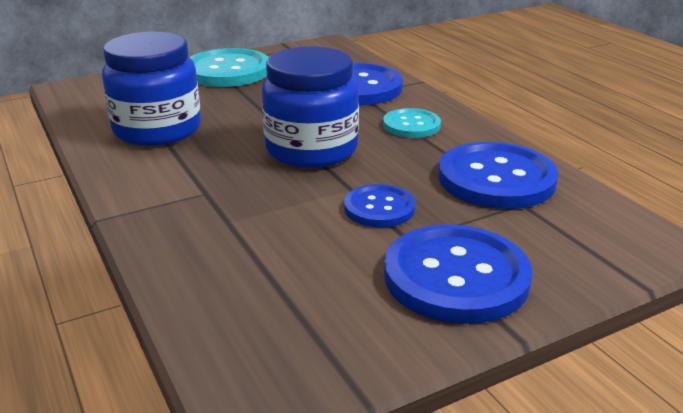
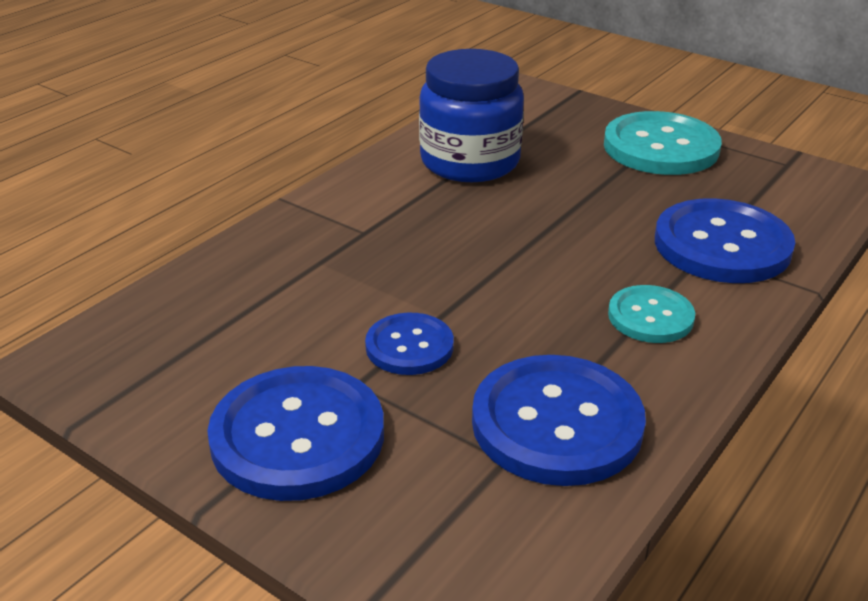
camera: 65 degrees right, 5 degrees up
blue jar [262,46,359,168] -> none

